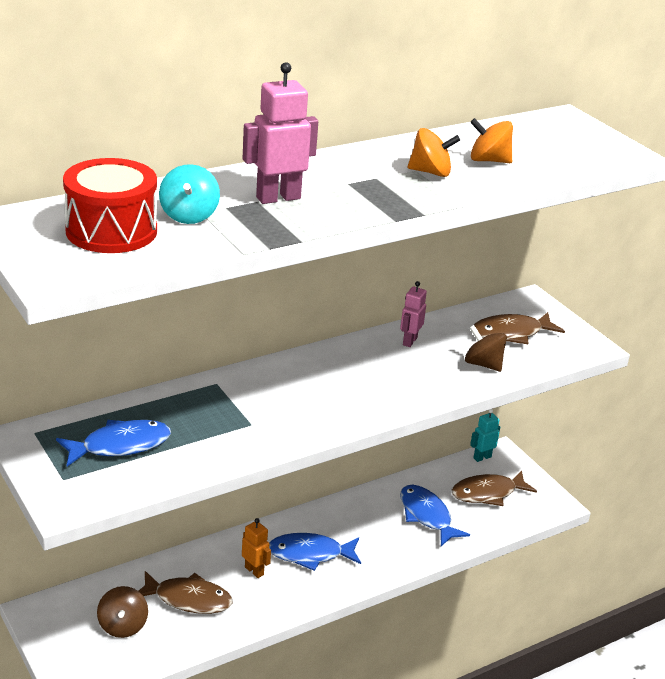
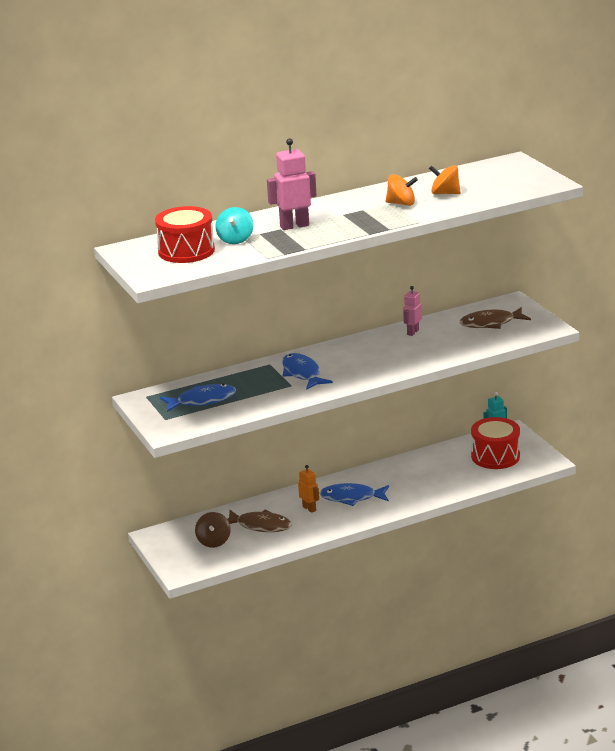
camera: 10 degrees right, 5 degrees down
blue fish [400,485,470,546] -> blue fish moved to [282,353,333,390]
brown fish [451,470,537,506] -> red drum [471,417,520,469]
brown spinning top [465,325,507,372] -> none

